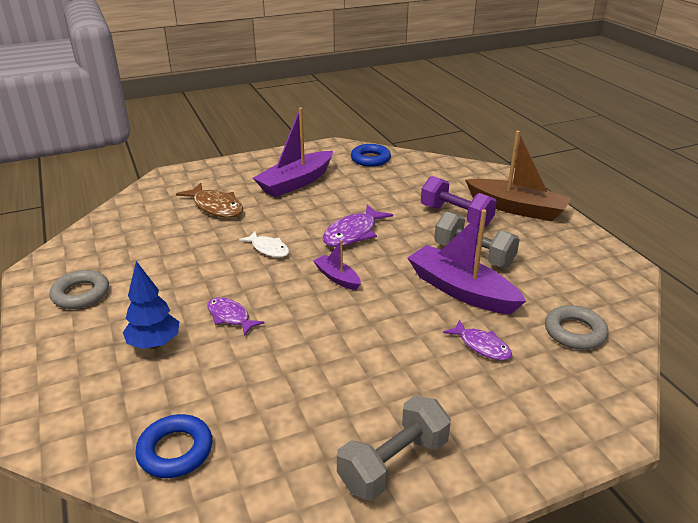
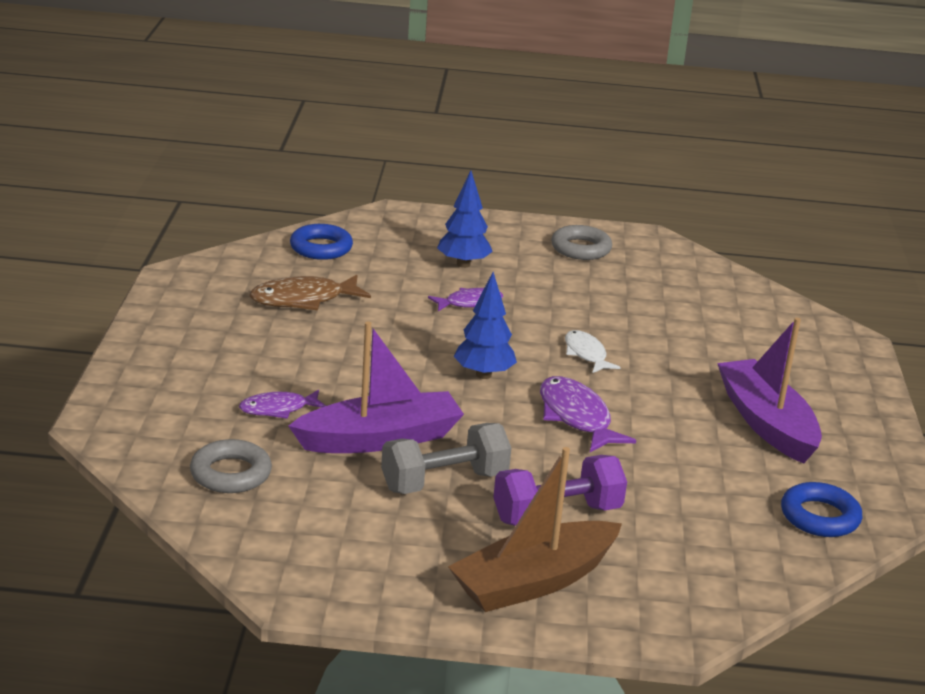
camera: 115 degrees right, 5 degrees down
brown fish [176,183,243,218] -> brown fish moved to [250,275,371,311]
white fish [239,231,289,257] -> white fish turned 90 degrees clockwise [565,330,621,373]
purple boat [313,240,361,290] -> blue tree [454,272,517,379]
grey dumbbell [337,395,451,501] -> none

